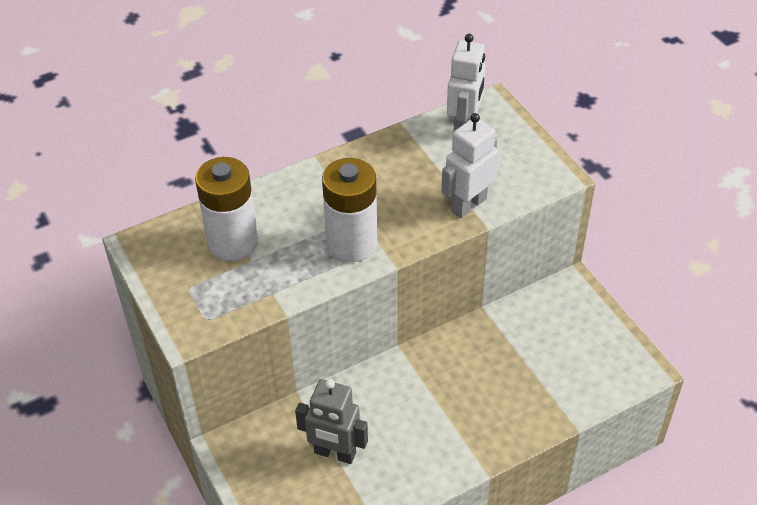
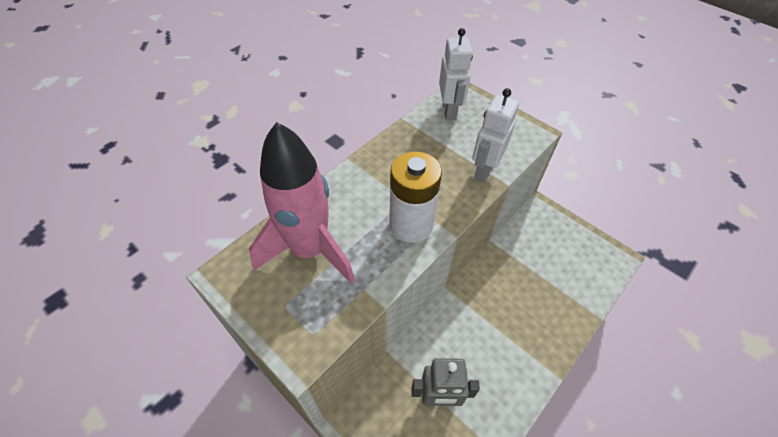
camera: 20 degrees left, 5 degrees up
white battery [195,157,258,261] -> pink rocket [249,122,355,284]

